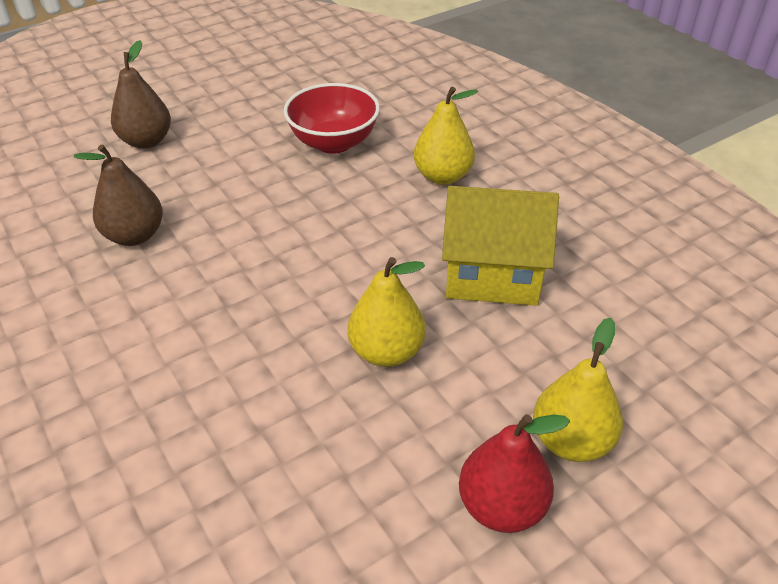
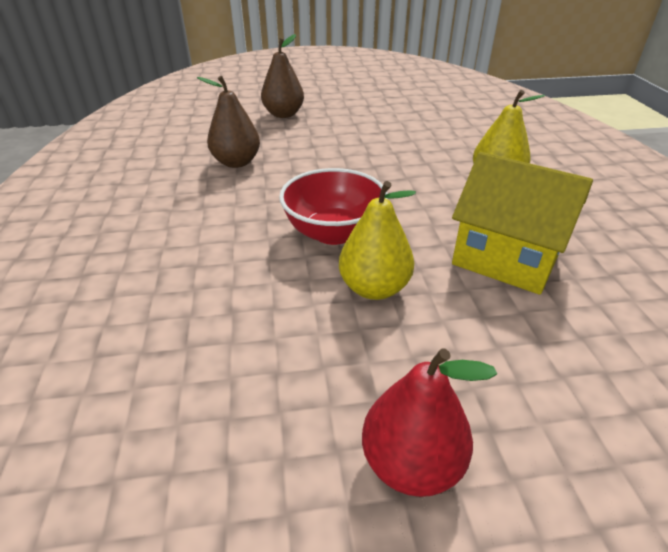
camera: 25 degrees right, 5 degrees down
red bowl [284,83,380,154] -> red bowl moved to [279,168,388,245]
yellow pear [533,318,623,462] -> none

